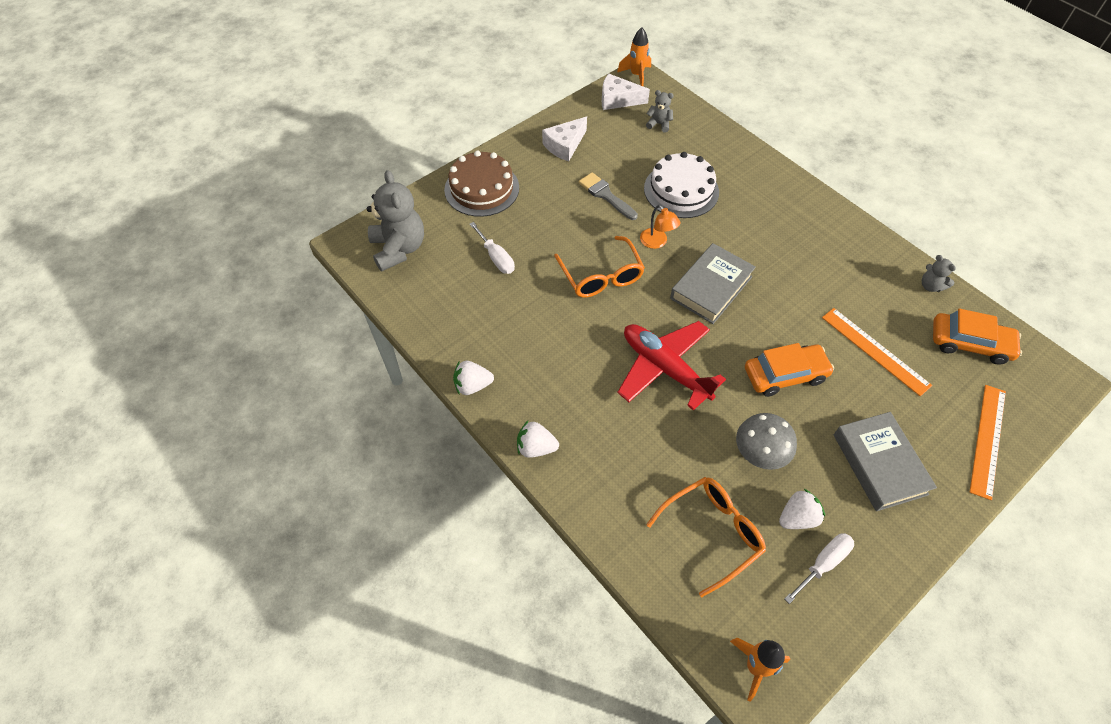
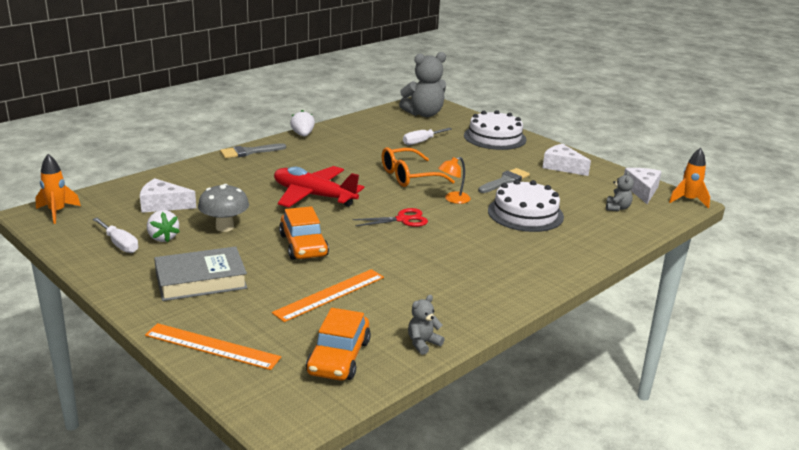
camera: 85 degrees right, 30 degrees down
brown cake [444,151,519,217] -> white cake [464,110,526,150]
white strawberry [517,421,559,458] -> grey brush [220,143,286,158]
red plane [617,321,726,411] -> red plane turned 105 degrees counterclockwise [274,166,364,207]
orange glasses [646,477,766,597] -> white cheese [140,178,196,213]
grey book [670,243,756,324] -> red scissors [352,208,428,227]

